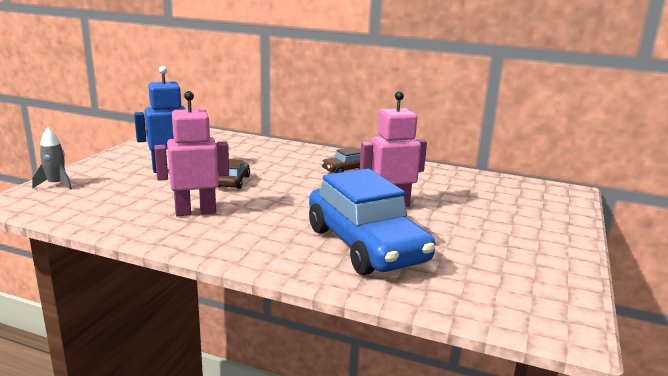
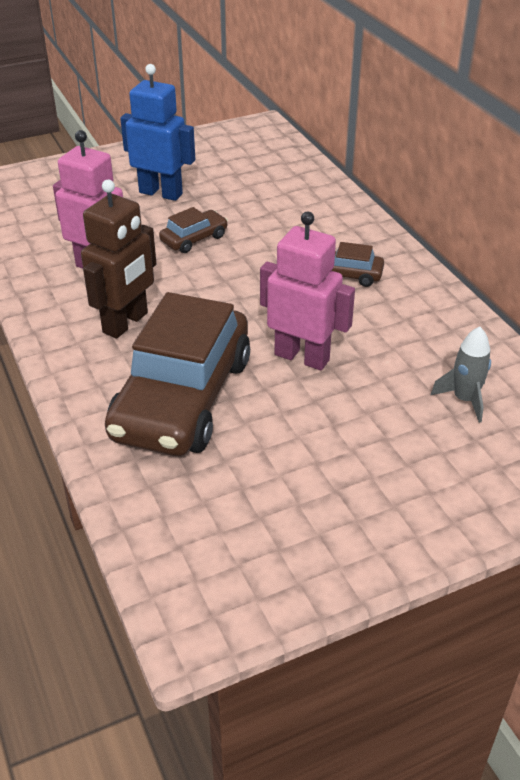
camera: 45 degrees right, 20 degrees up
grey rocket [32,127,72,190] -> grey rocket moved to [431,326,491,423]
blue car [309,169,435,275] -> brown car [105,292,250,456]
none -> brown robot [81,180,156,339]

